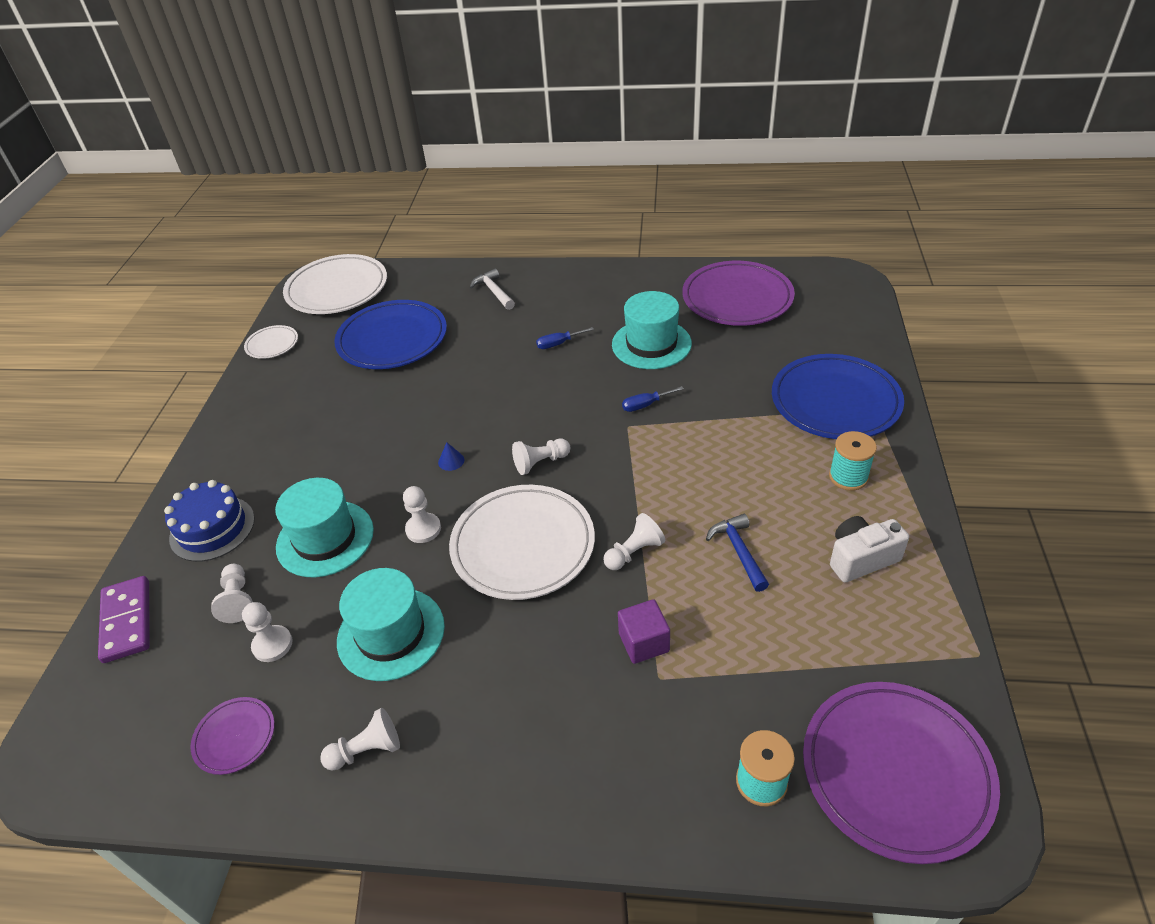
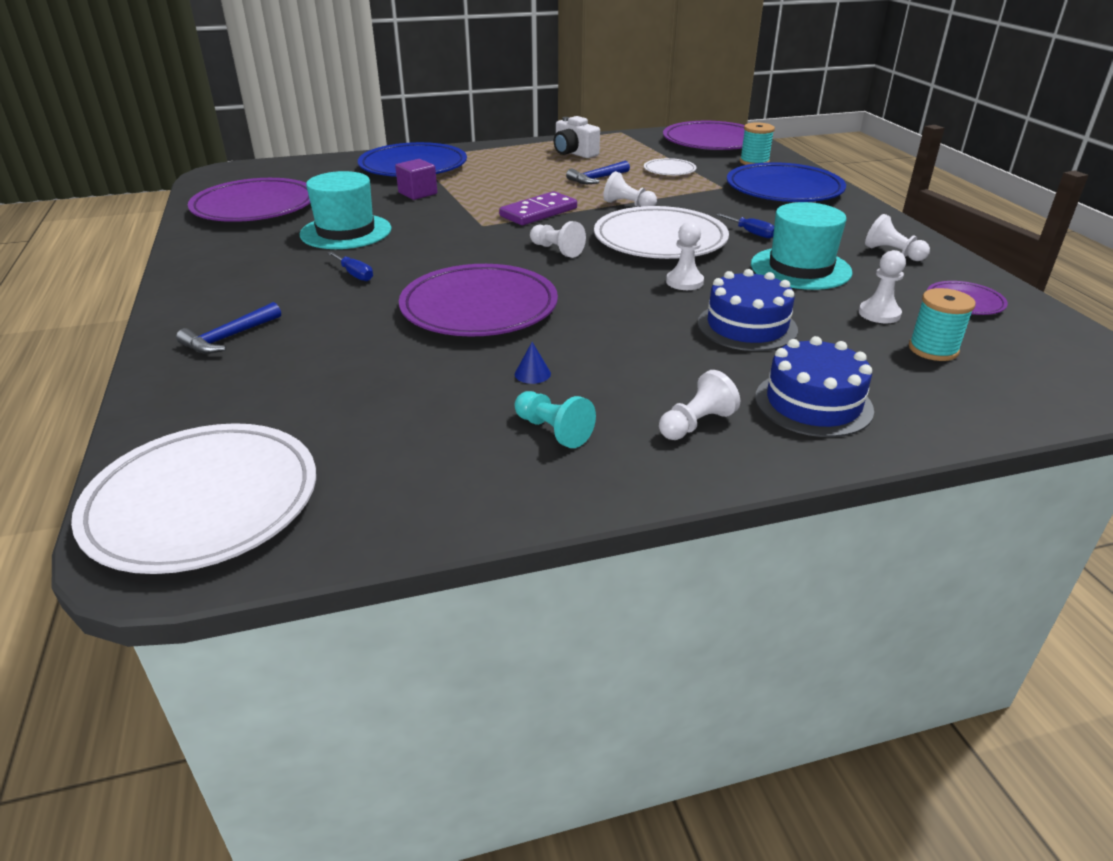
camera: 115 degrees left, 10 degrees down
purple domino [98,576,150,663] -> purple domino moved to [499,191,577,225]
white pawn [211,564,253,623] -> white pawn moved to [659,370,740,440]
white plate [244,325,298,359] -> white plate moved to [644,158,696,175]
turquoise hat [275,478,374,578] -> blue cake [698,269,798,351]
blue plate [334,300,447,369] -> blue plate moved to [727,162,846,202]
blue cone [438,442,465,471] -> blue cone moved to [515,342,551,384]
white hammer [470,268,515,310] -> blue hammer [176,302,281,354]
purple cube [618,599,670,664] -> purple cube moved to [395,159,437,200]
blue screwdriver [622,386,684,412] -> blue screwdriver moved to [716,213,774,238]
turquoise spool [829,431,877,491] -> turquoise spool moved to [909,288,976,361]
none -> purple plate [399,264,558,337]
none -> turquoise pawn [515,391,596,448]

